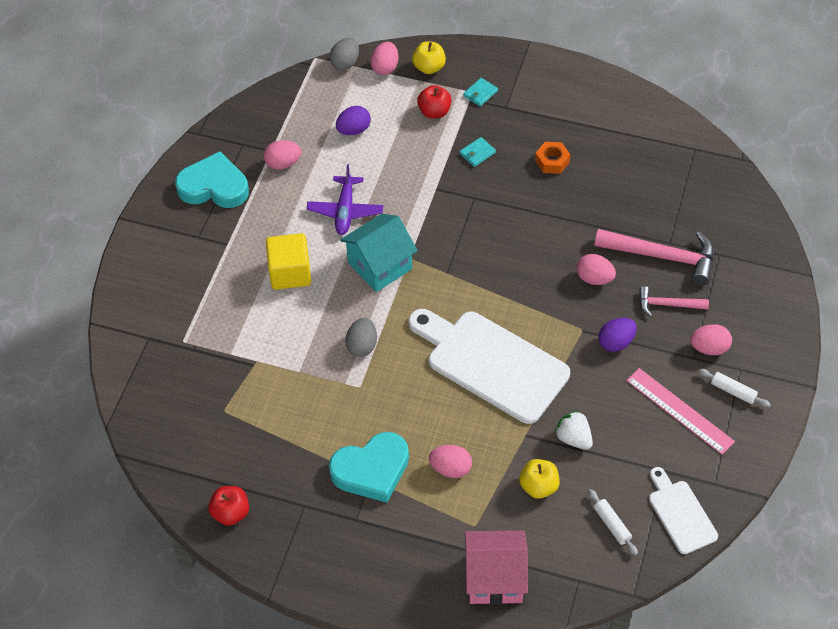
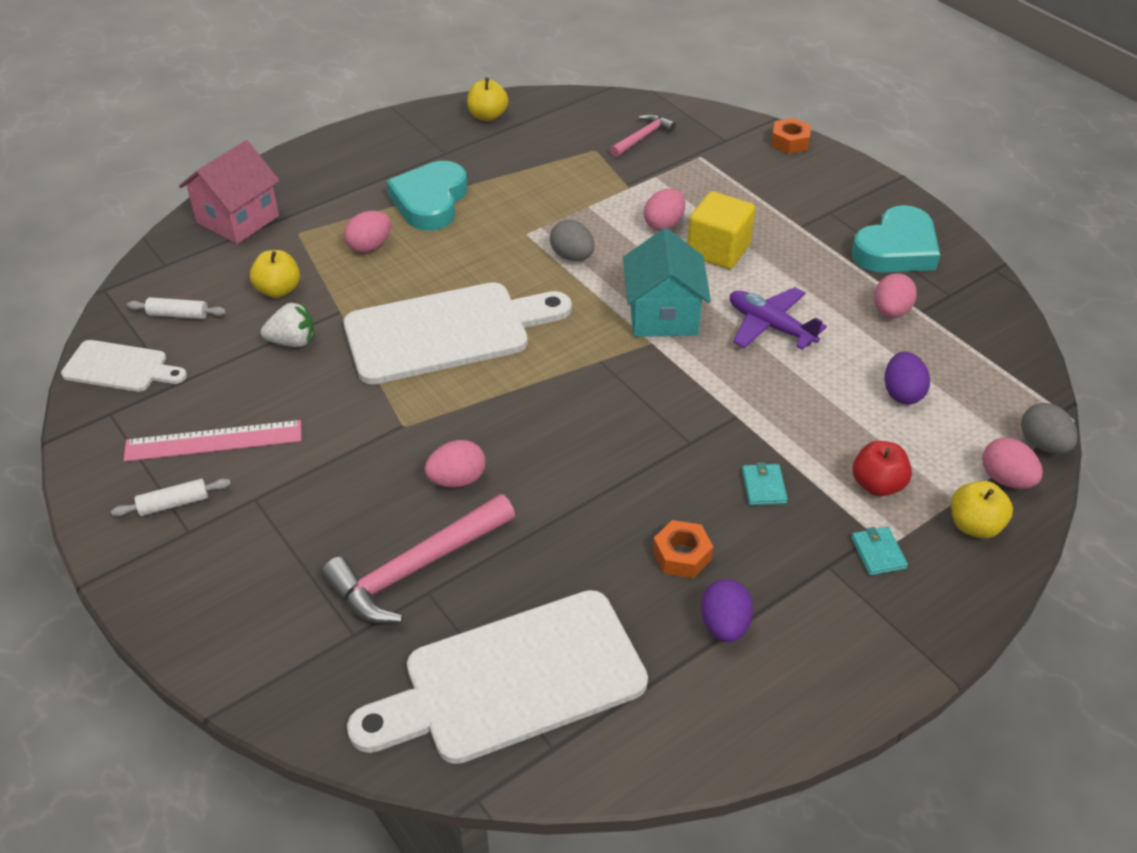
camera: 125 degrees right, 10 degrees down
red apple [208,486,249,526] -> yellow apple [467,78,508,121]
purple egg [598,318,637,352] -> purple egg moved to [701,579,753,642]
pink hammer [639,286,709,317] -> pink hammer moved to [610,114,676,157]
pink egg [690,324,732,355] -> pink egg moved to [644,188,685,231]
none -> white cutting board [347,590,648,764]
none -> orange nut [771,118,811,154]

